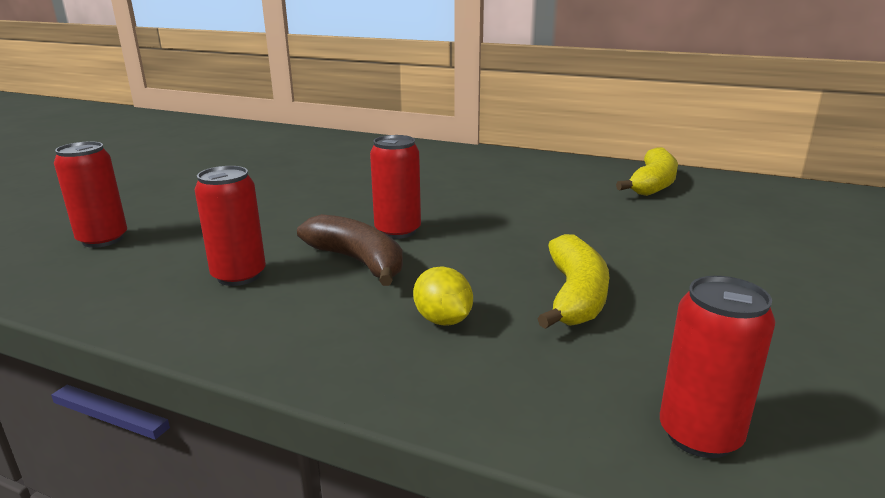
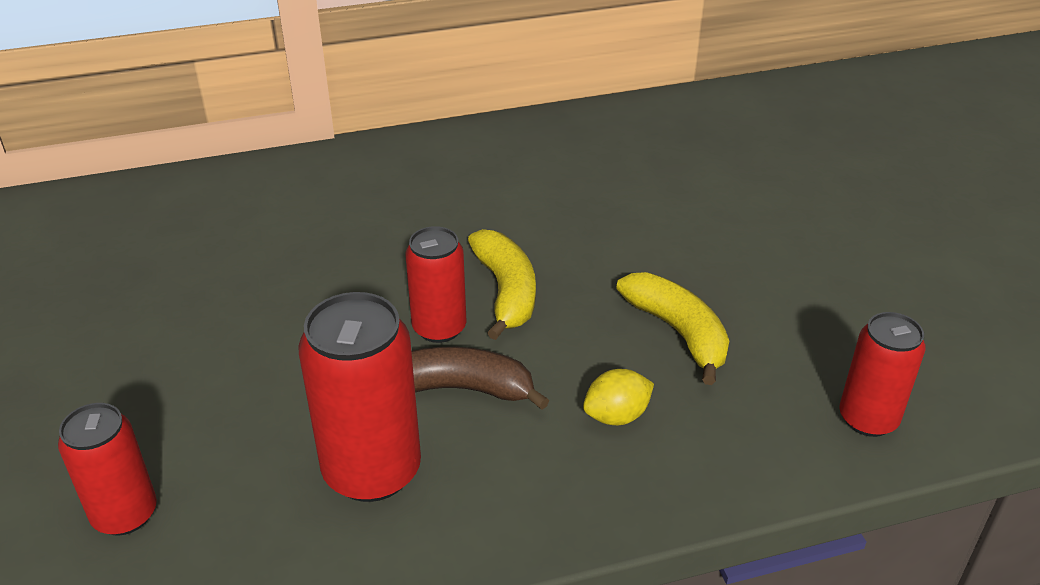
camera: 40 degrees left, 15 degrees up
red can [194,166,266,286] -> red can [298,292,421,502], size x1.57
yellow lemon [413,266,473,326] -> yellow lemon turned 45 degrees counterclockwise [583,369,654,425]
yellow banana [616,147,678,196] -> yellow banana moved to [468,229,536,340]

